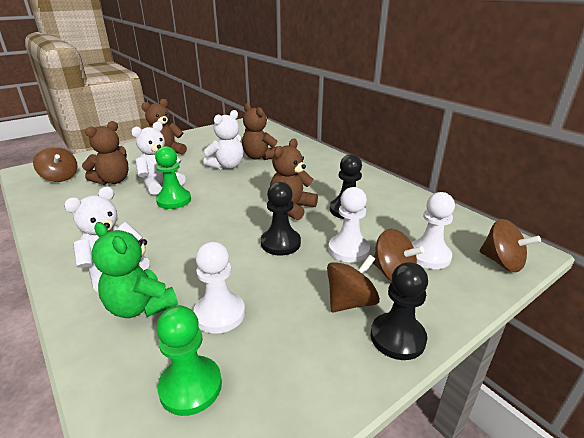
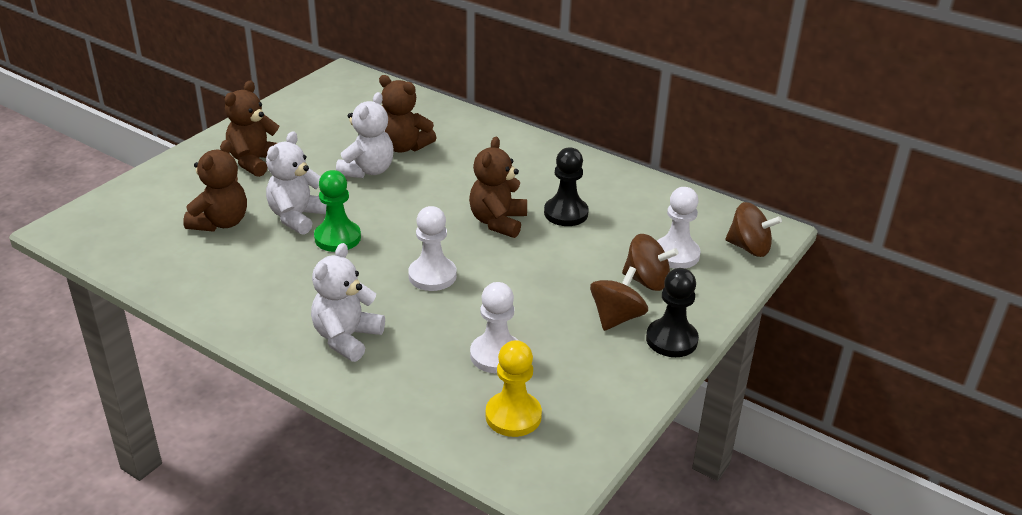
camera: 20 degrees left, 5 degrees up
brown spinning top [33,146,78,182] -> none
green teddy bear [92,222,178,318] -> none
green pawn [156,305,222,416] -> yellow pawn [485,340,542,437]
black pawn [261,182,301,256] -> none
white pawn [328,187,370,263] -> white pawn moved to [408,206,457,291]

